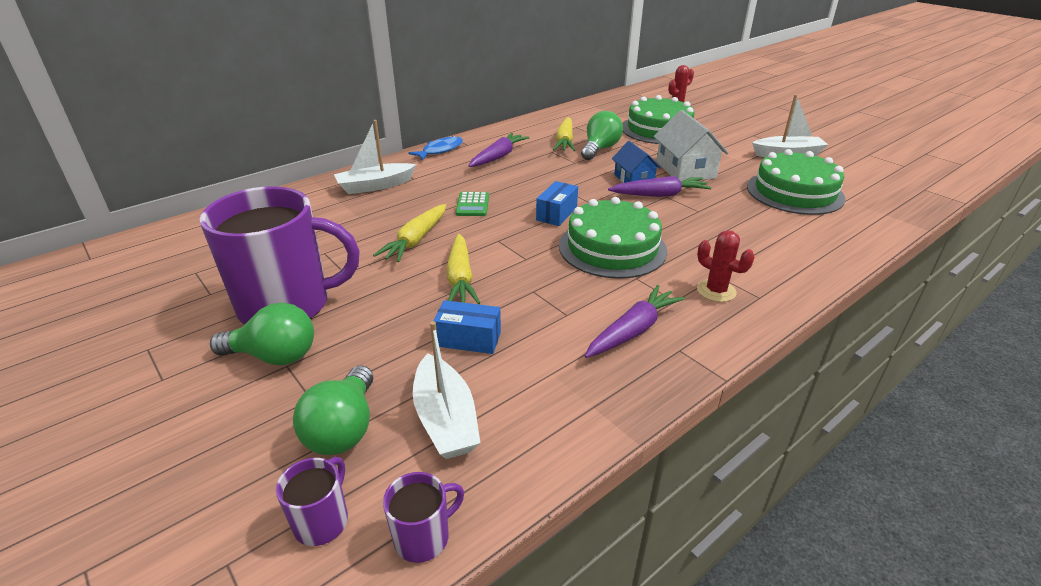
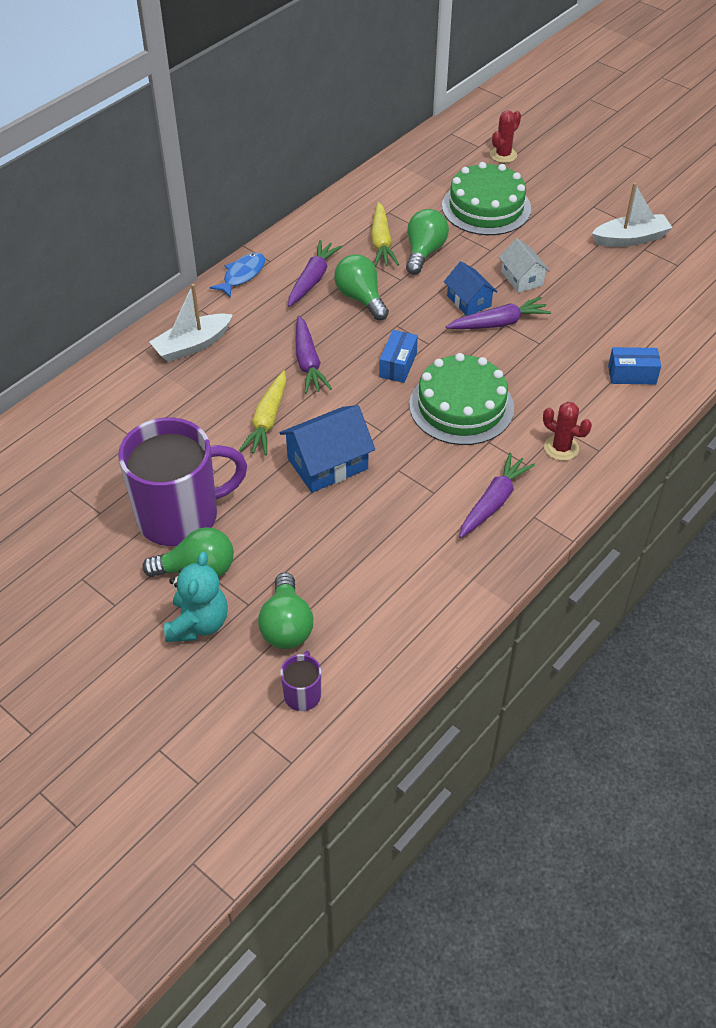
camera: 10 degrees left, 15 degrees up
purple mug [383,472,464,563] -> none
white boat [413,321,480,459] -> none
blue box [434,300,501,354] -> blue box moved to [608,347,661,384]
yellow carrot [446,234,480,304] -> blue house [279,405,375,493]
green calculator [456,192,489,216] -> purple carrot [296,316,332,394]
white house [653,110,729,181] -> white house [499,238,550,293], size x0.64
green cake [747,149,846,215] -> none
none -> turquoise teddy bear [164,552,228,642]
none -> green light bulb [334,254,389,320]

